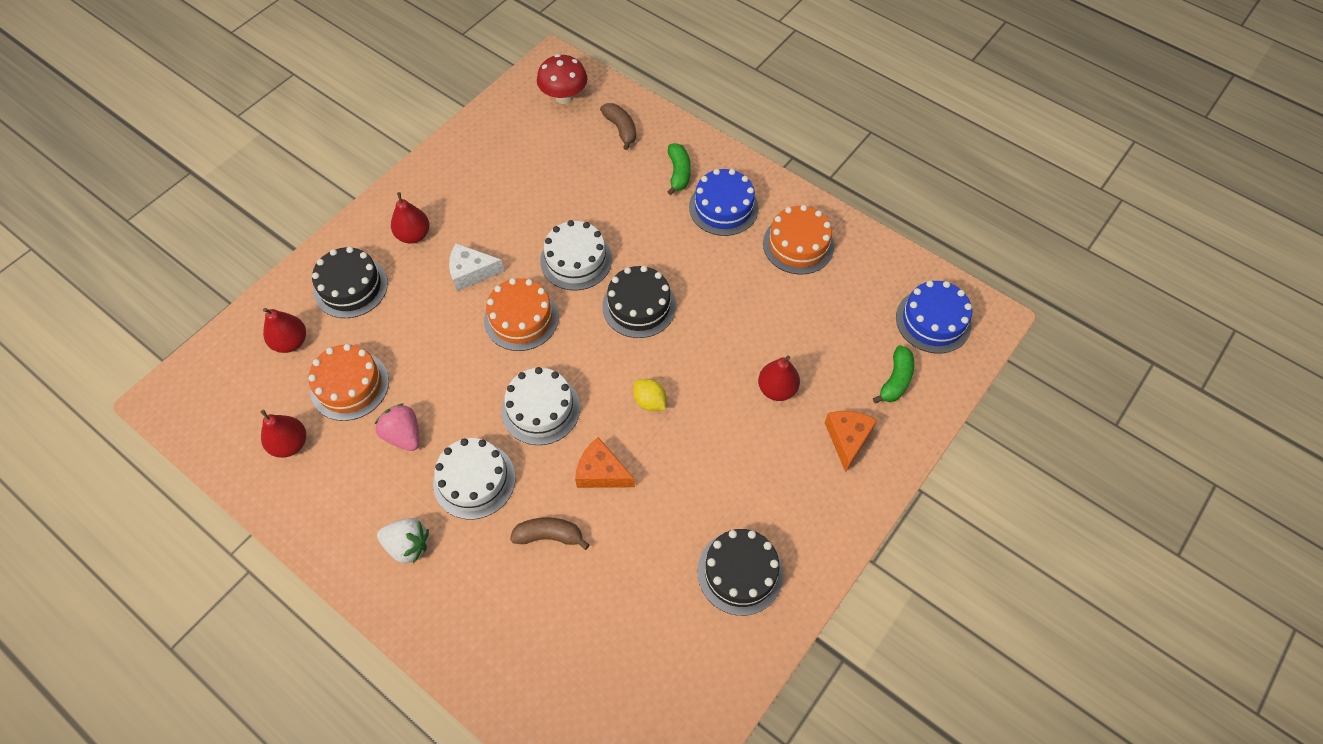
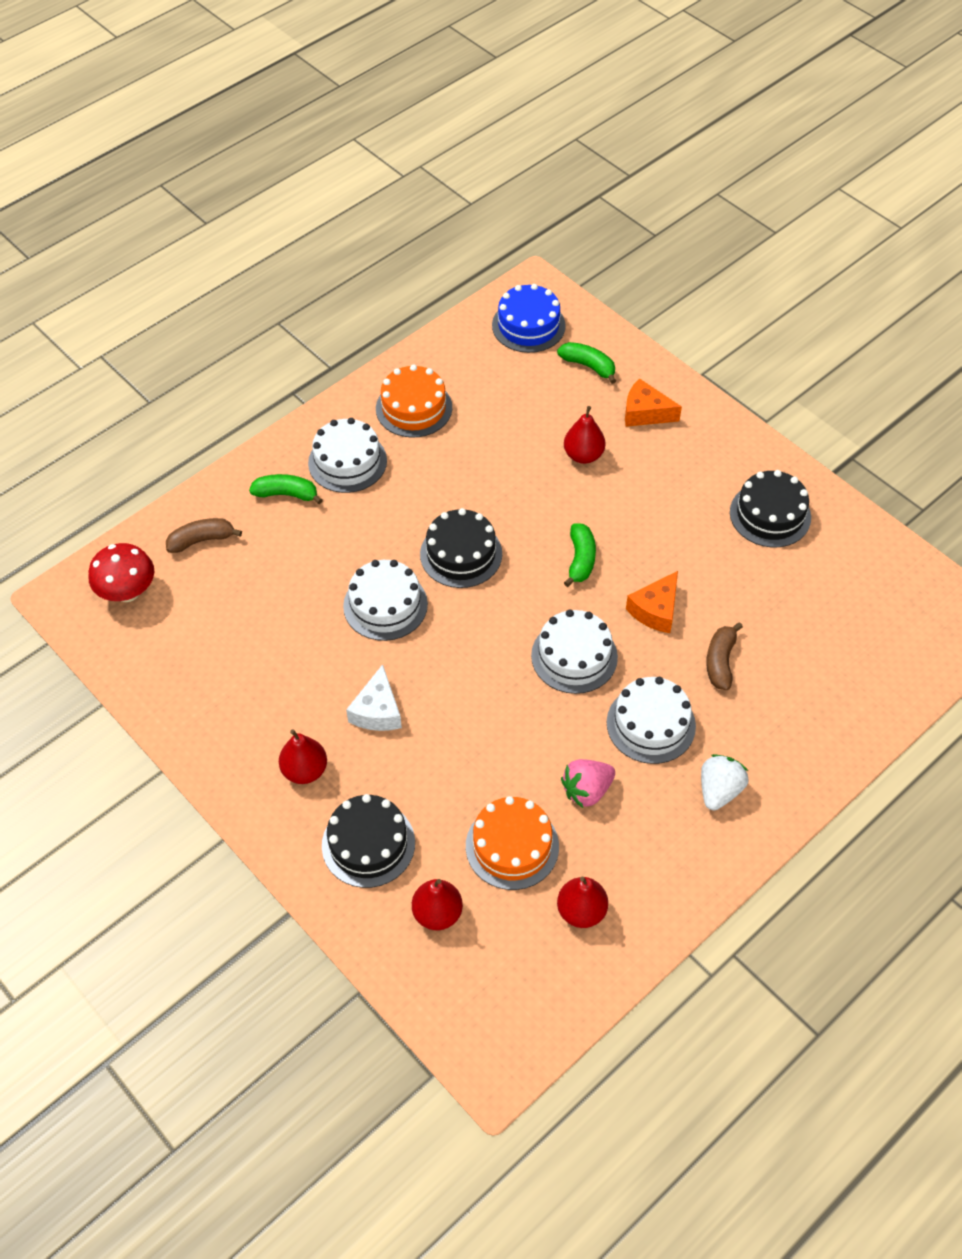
camera: 80 degrees left, 5 degrees down
orange cake [484,278,559,351] -> none
yellow lemon [633,379,666,411] -> green banana [564,523,596,587]
blue cake [689,169,759,236] -> white cake [308,418,387,493]

